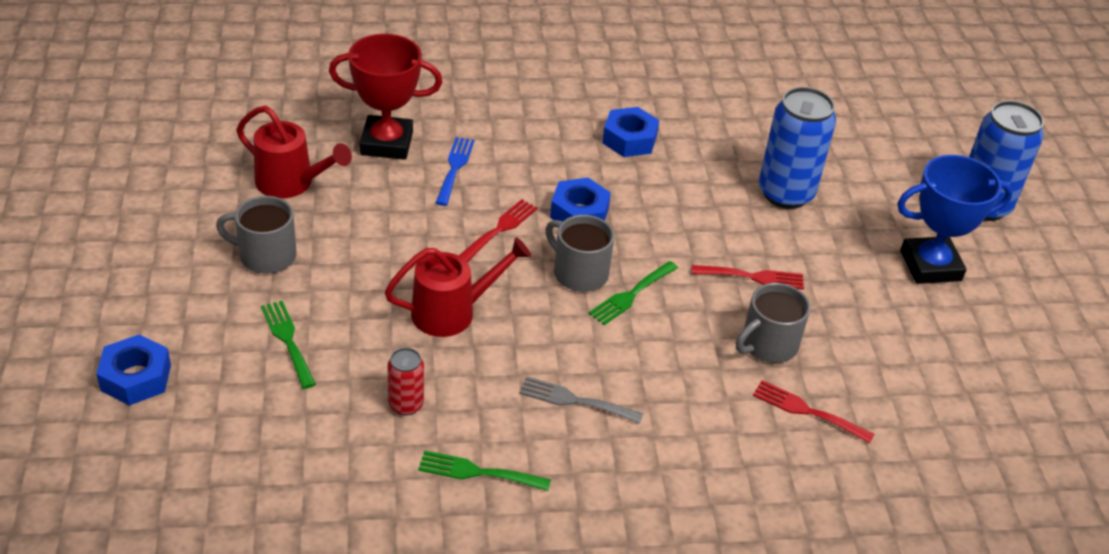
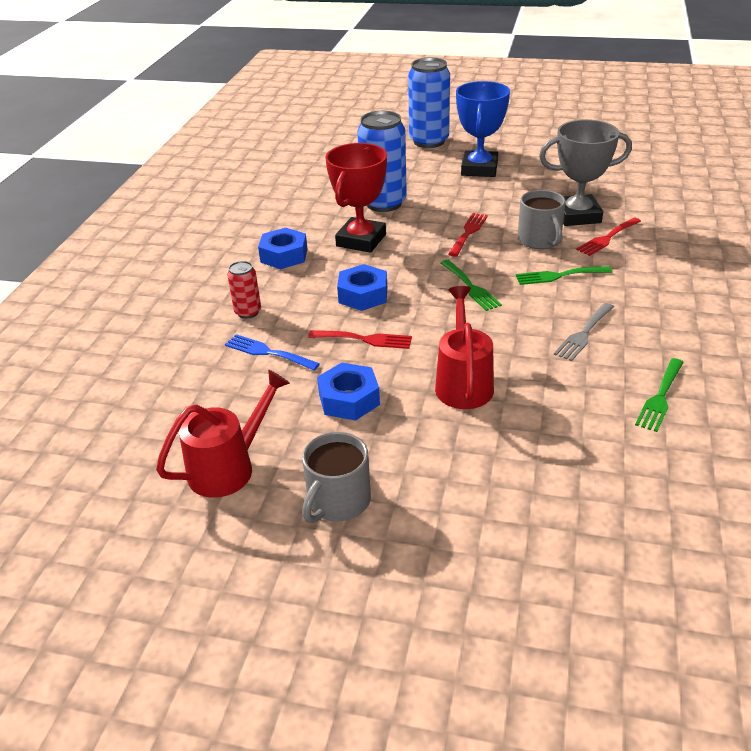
camera: 65 degrees left, 5 degrees down
blue nut [96,334,171,406] -> blue nut moved to [317,363,380,421]
green fork [261,301,316,389] -> green fork moved to [516,266,612,285]
red trophy [329,34,442,160] -> red trophy moved to [325,143,387,253]
red can [387,348,424,415] -> red can moved to [227,261,261,319]
red fork [459,199,538,262] -> red fork turned 135 degrees clockwise [308,330,412,349]
grey mug [545,215,614,292] -> none
none -> grey trophy [539,120,632,226]

